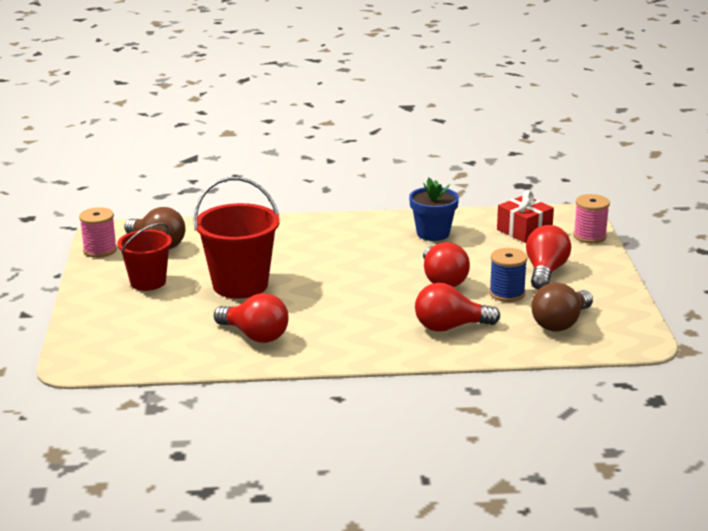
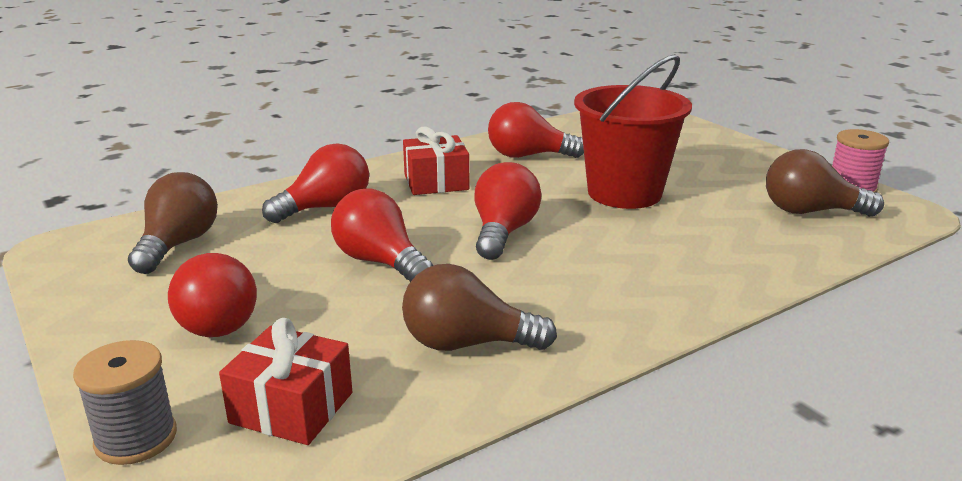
camera: 150 degrees right, 0 degrees up
red bucket [117,223,172,291] -> none
blue flower pot [409,178,459,241] -> brown light bulb [402,264,557,351]
blue spool [489,248,527,302] -> none
pink spool [573,194,610,243] -> grey spool [73,340,177,465]
none -> red gift [403,127,469,195]
none -> red light bulb [474,162,542,260]

